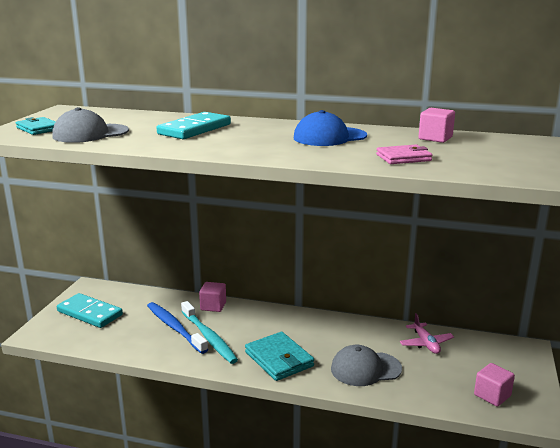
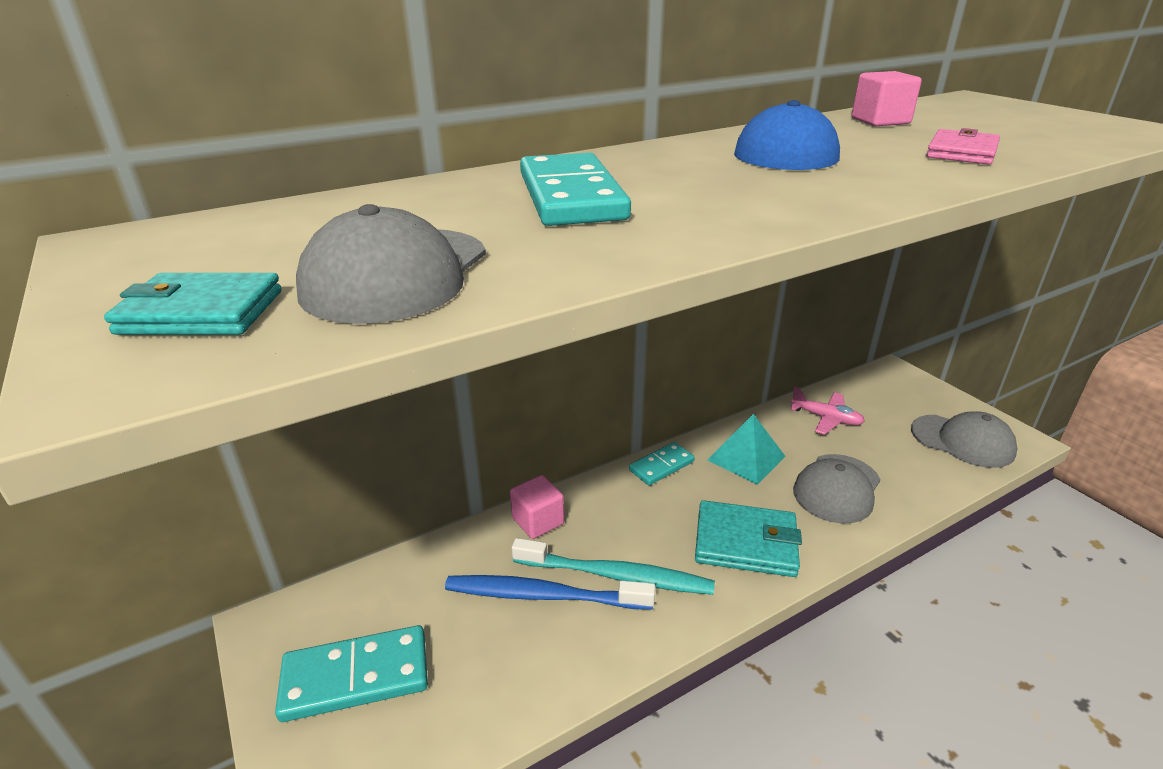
camera: 45 degrees left, 10 degrees up
pink cube [474,363,515,407] -> grey cap [911,411,1017,468]
none -> turquoise domino [629,442,695,485]
none -> turquoise pyramid [707,414,786,485]

